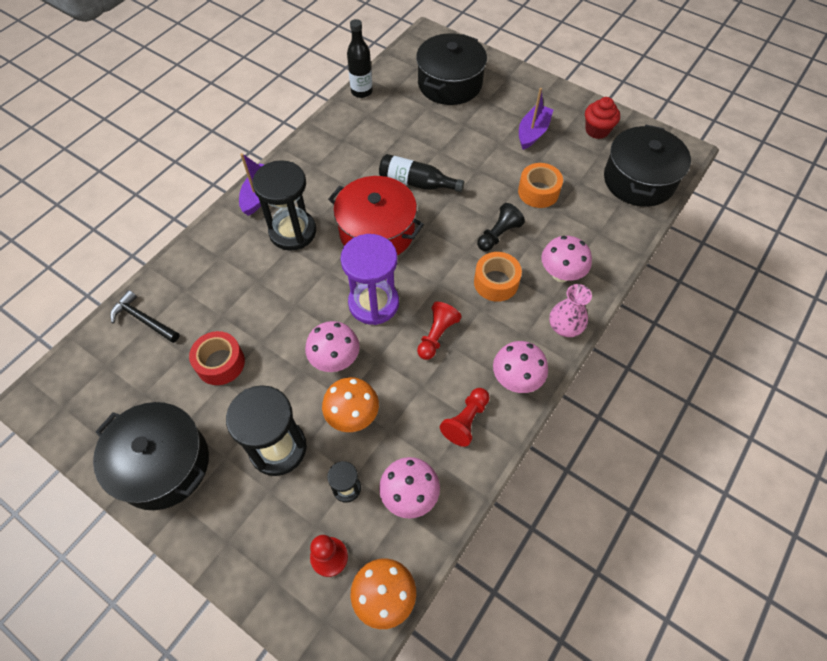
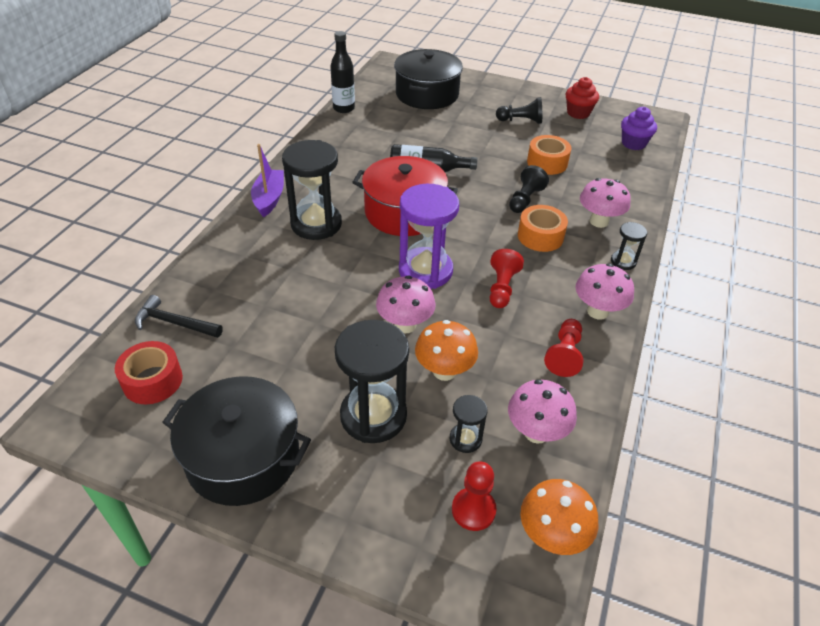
camera: 15 degrees left, 15 degrees down
red tape [189,331,245,385] -> red tape moved to [115,341,183,404]
purple boat [519,88,553,150] -> black pawn [496,97,542,124]
pink vase [549,284,592,337] -> black hourglass [611,222,647,270]
black pot [604,125,691,207] -> purple cupcake [621,107,657,150]

